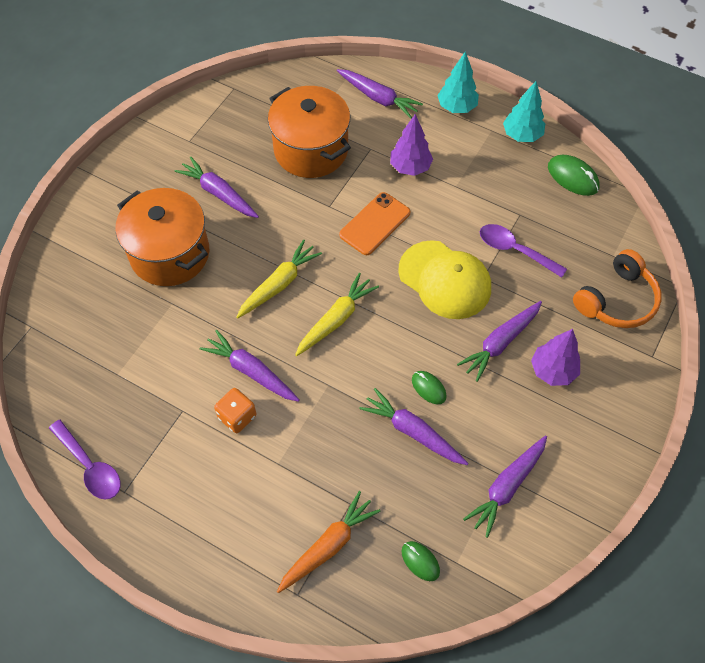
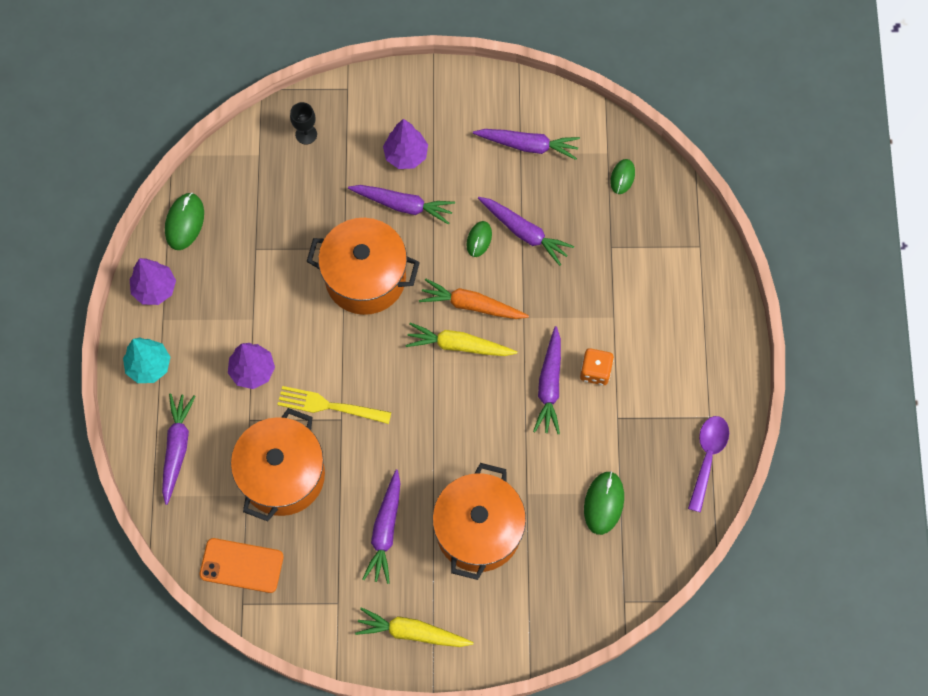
camera: 120 degrees left, 10 degrees up
yellow carrot [236,240,322,318] -> yellow carrot moved to [355,607,474,647]
orange carrot [277,491,381,593] -> orange carrot moved to [419,278,529,319]
orange phone [339,192,410,255] -> orange phone moved to [199,538,284,593]
purple carrot [359,388,468,465] -> purple carrot turned 60 degrees counterclockwise [478,197,574,266]
yellow cap [398,240,491,319] -> orange pot [306,218,420,315]
purple spoon [480,224,567,278] -> none
turquoise tree [503,81,545,142] -> purple tree [130,258,176,305]
orange headphones [573,249,662,328] -> black goblet [290,102,317,145]
none -> yellow fork [277,386,391,424]
none -> green mouse [584,471,624,535]

